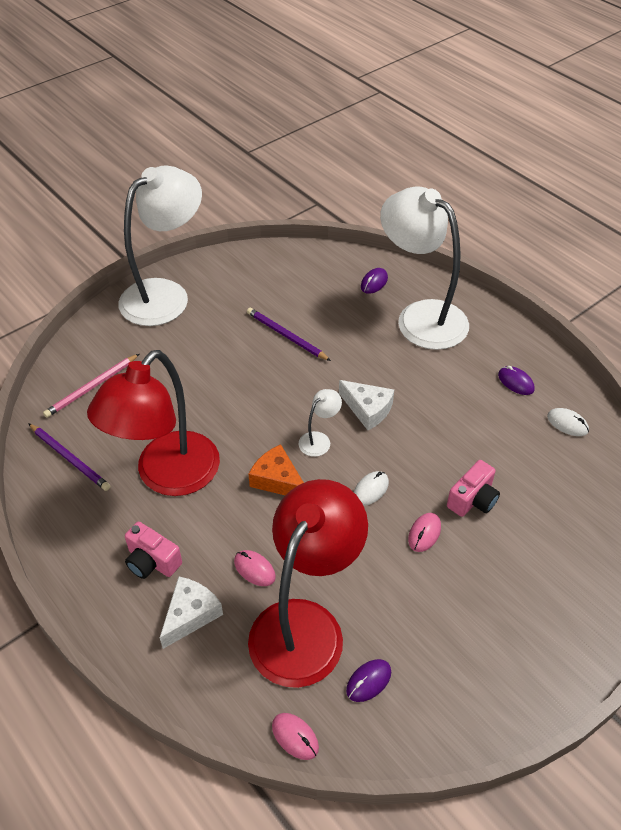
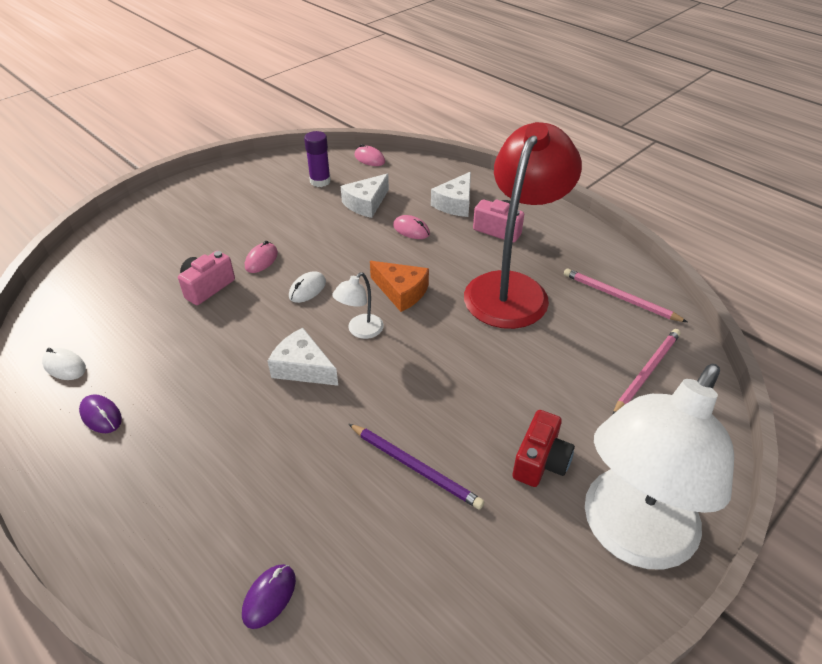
camera: 175 degrees right, 5 degrees down
purple pencil [28,423,110,491] -> pink pencil [564,268,687,322]
red lamp [248,479,368,688] -> white cheese [341,173,389,218]
purple mouse [346,659,391,702] -> purple glue stick [304,131,331,187]
white lamp [380,186,469,350] -> none
none -> red camera [512,410,575,487]

